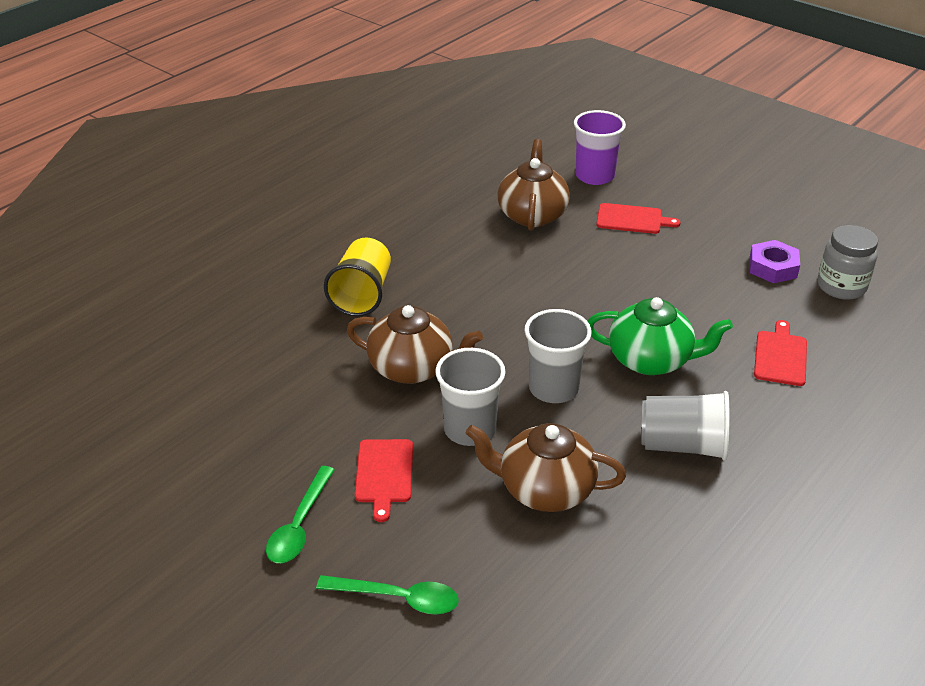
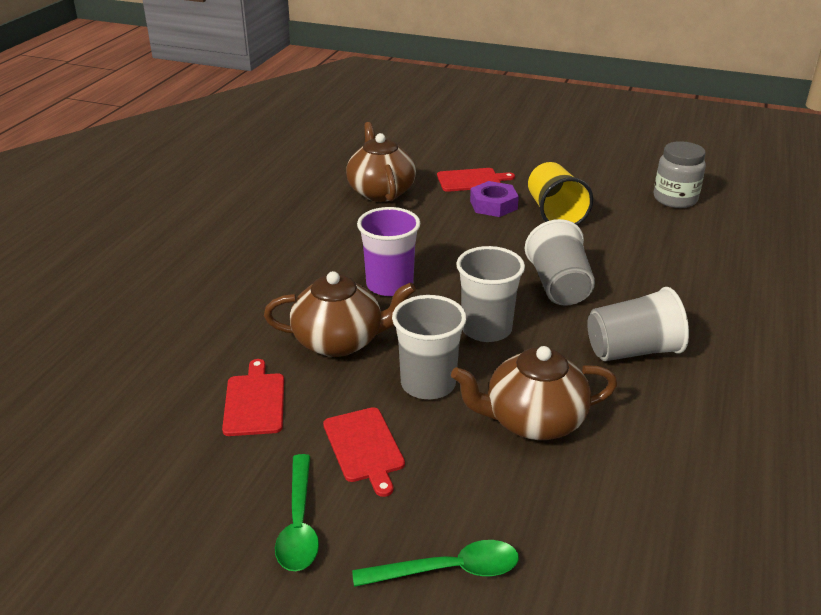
camera: 20 degrees left, 5 degrees down
yellow cup [324,238,391,316] -> yellow cup moved to [528,162,593,225]
purple cup [574,110,626,185] -> purple cup moved to [357,207,420,296]
green teapot [588,297,733,375] -> grey cup [525,219,595,306]
purple nut [749,240,800,283] -> purple nut moved to [470,181,519,217]
red cutting board [754,320,807,386] -> red cutting board moved to [222,359,284,436]

